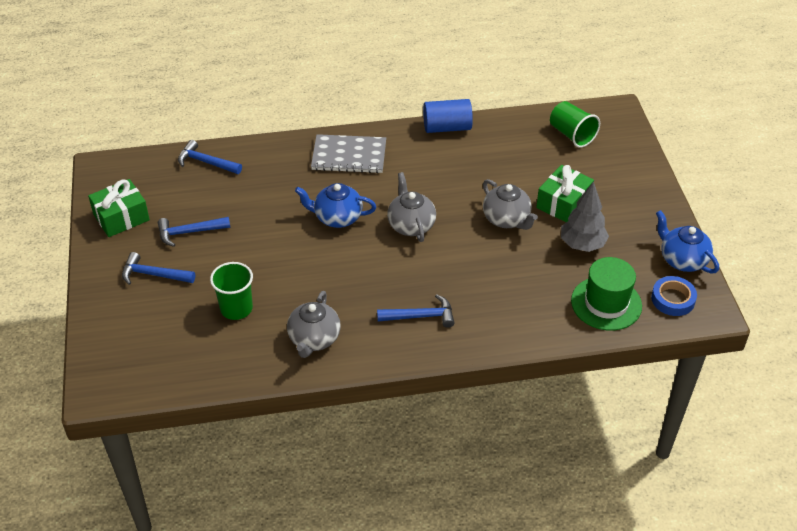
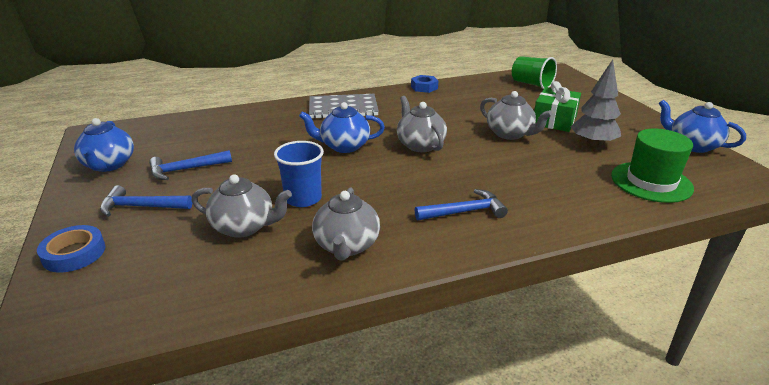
camera: 10 degrees left, 15 degrees down
green gift [88,179,150,237] -> blue teapot [74,118,134,172]
blue hammer [178,140,242,174] -> none
green cup [210,262,253,320] -> grey teapot [191,174,292,238]
blue cylinder [423,99,473,133] -> blue nut [411,75,438,93]
blue tape [651,276,697,316] -> blue tape moved to [37,225,106,273]
none -> blue cup [274,141,324,207]

